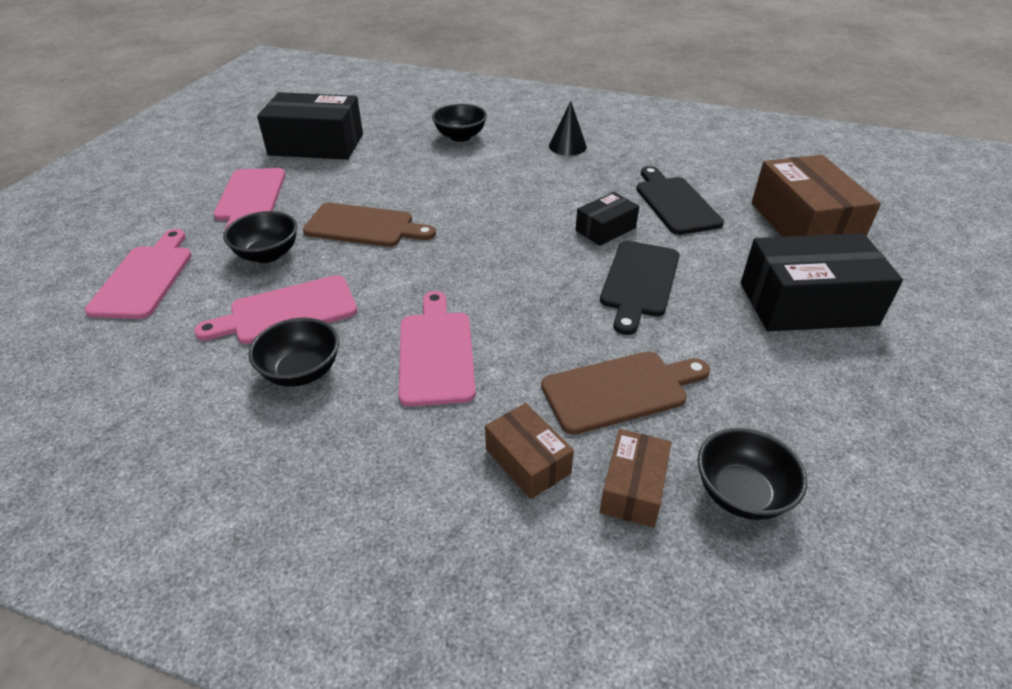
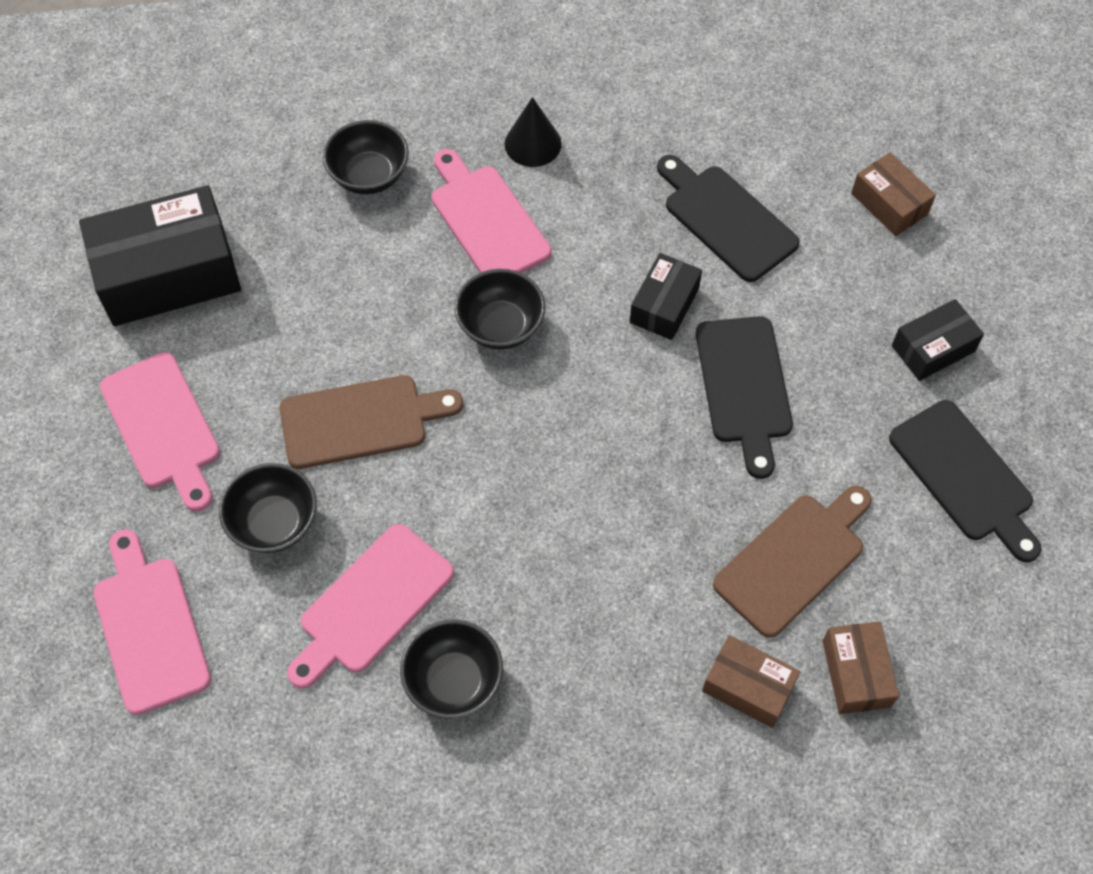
camera: 25 degrees left, 20 degrees up
pink cutting board [399,291,476,407] -> pink cutting board moved to [432,149,551,273]
black bowl [698,428,807,520] -> black bowl moved to [454,269,545,349]
black box [741,233,903,331] -> black box [892,299,984,381], size x0.52
brown box [752,155,881,237] -> brown box [851,152,936,236], size x0.52
none -> black cutting board [889,400,1042,562]

